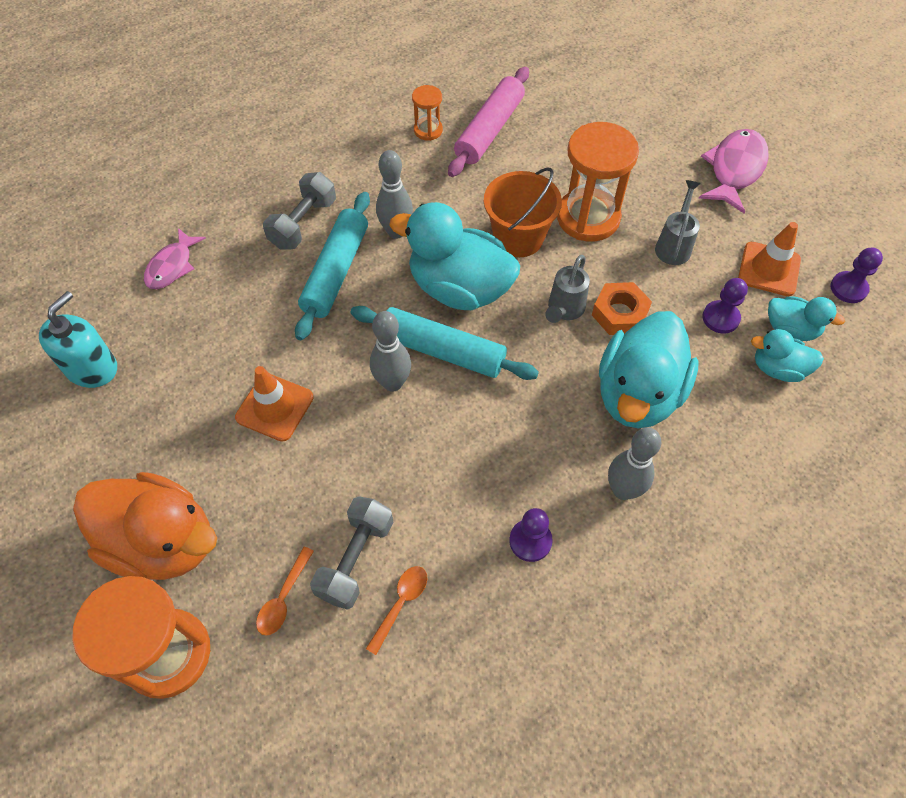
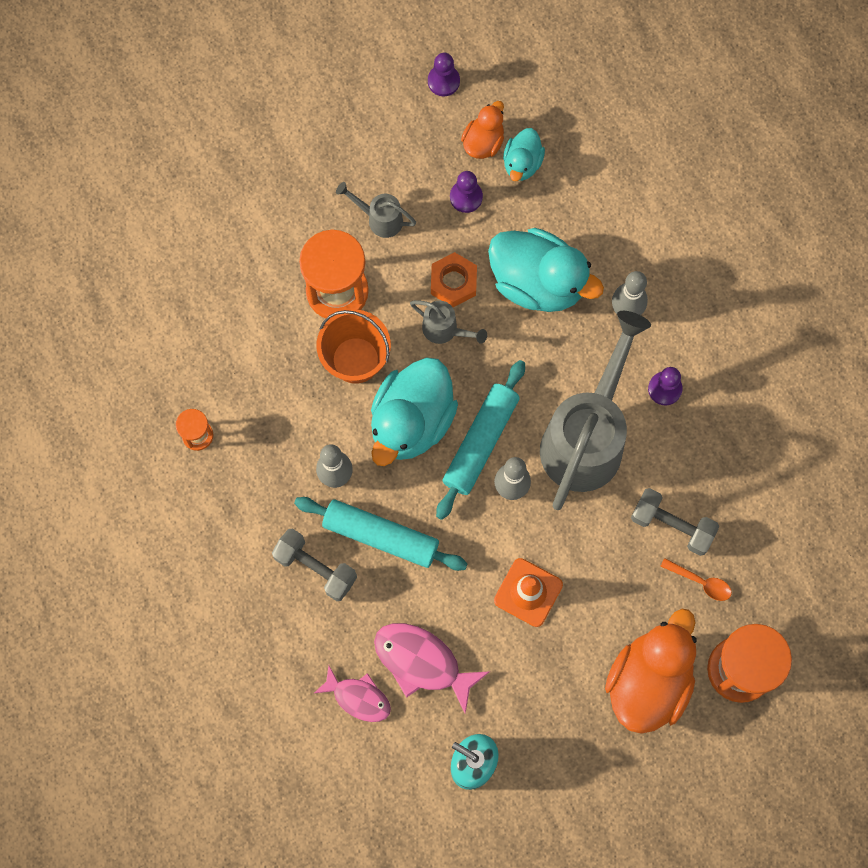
camera: 85 degrees left, 15 degrees up
orange spoon [366,566,427,655] -> none
pink rolling pin [448,67,529,177] -> none
pink fish [699,129,769,213] -> pink fish moved to [374,623,490,713]
orange traffic cone [738,222,801,296] -> none
turquoise duck [768,296,845,341] -> orange duck [461,101,504,159]
none -> grey watering can [540,311,651,510]

